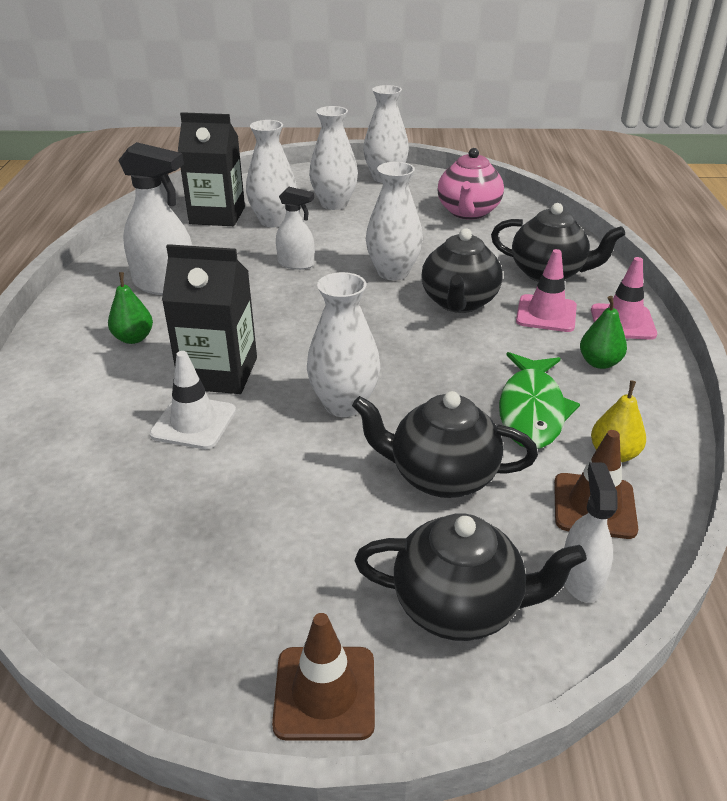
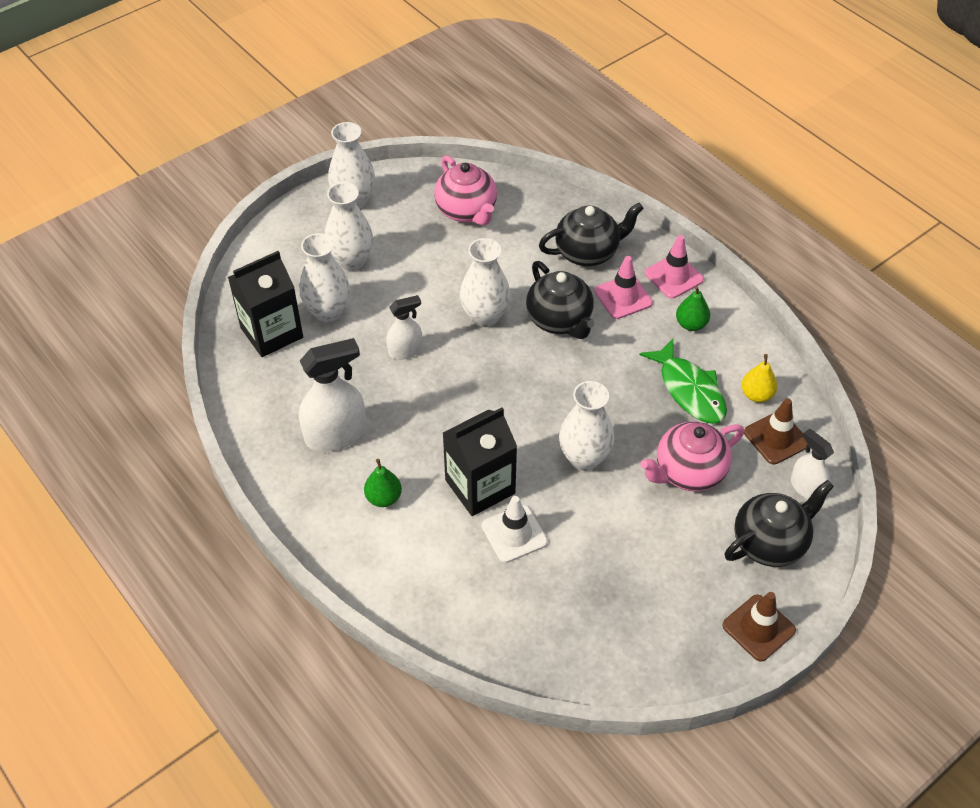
camera: 40 degrees left, 15 degrees up
black teapot [352,391,538,498] -> pink teapot [640,421,744,492]

